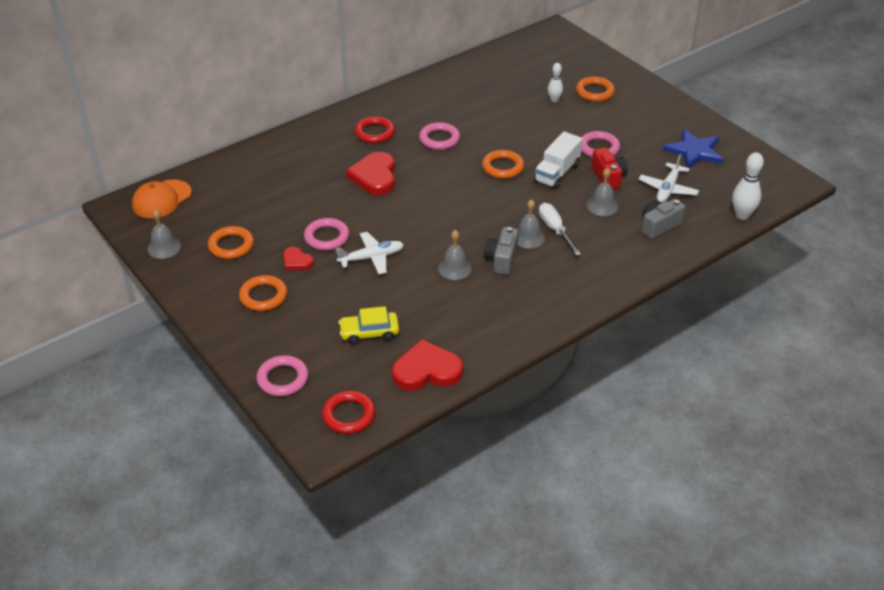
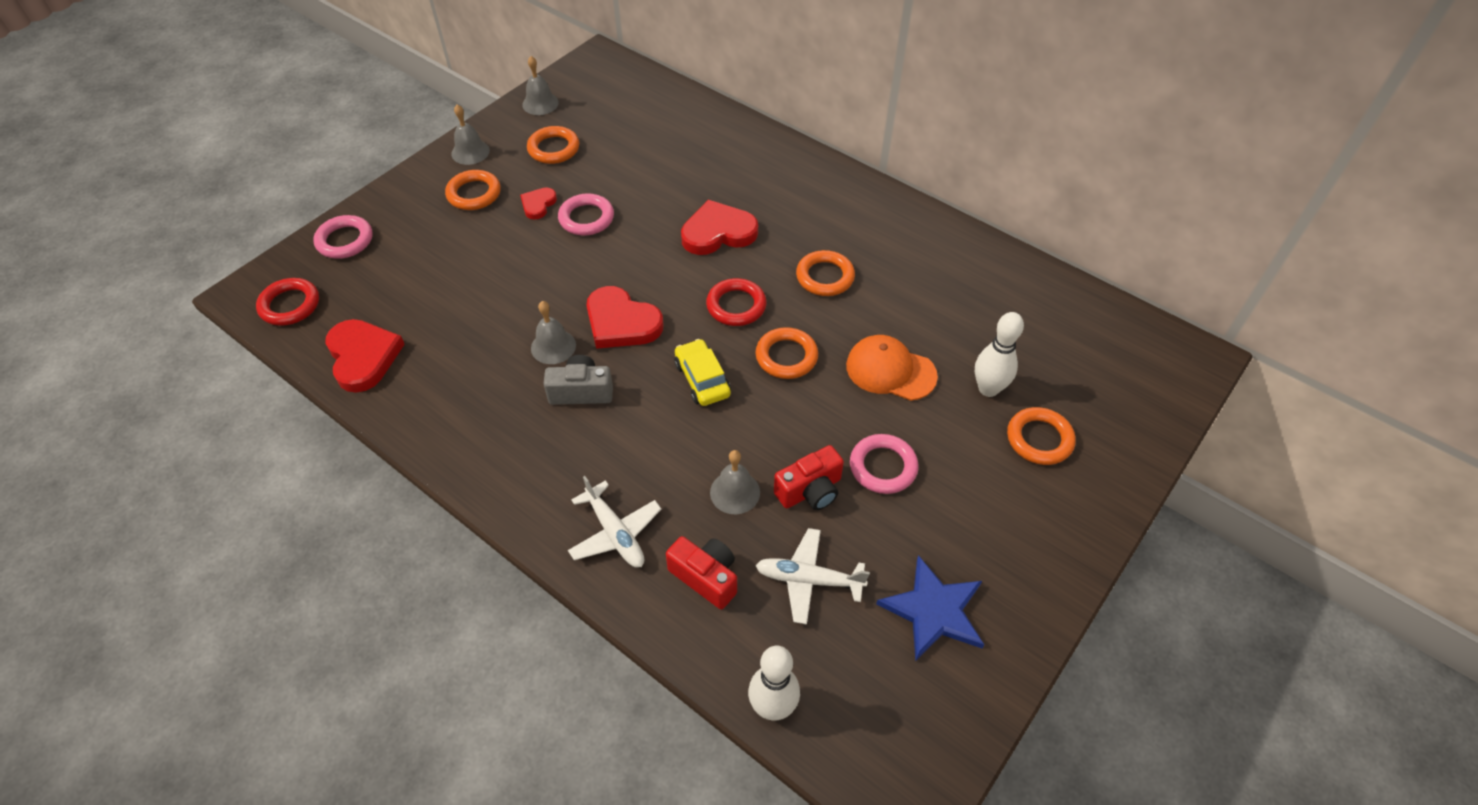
camera: 75 degrees right, 10 degrees up
orange cap [132,180,192,218] -> orange cap moved to [846,335,938,401]
white plane [336,232,404,274] -> white plane moved to [568,476,661,568]
yellow car [338,306,399,345] -> yellow car moved to [675,339,731,406]
red ring [354,116,395,144] -> red ring moved to [706,278,767,326]
pink ring [419,122,460,150] -> orange ring [796,250,855,296]
grey bell [518,199,545,248] -> grey bell moved to [451,104,490,165]
white truck [534,131,583,189] -> none
white screwdriver [539,203,581,256] -> none
white bowling pin [548,63,563,102] -> white bowling pin [975,312,1024,397], size x1.58
grey camera [642,199,685,239] -> red camera [666,536,737,609]
none -> red heart [587,286,664,349]

